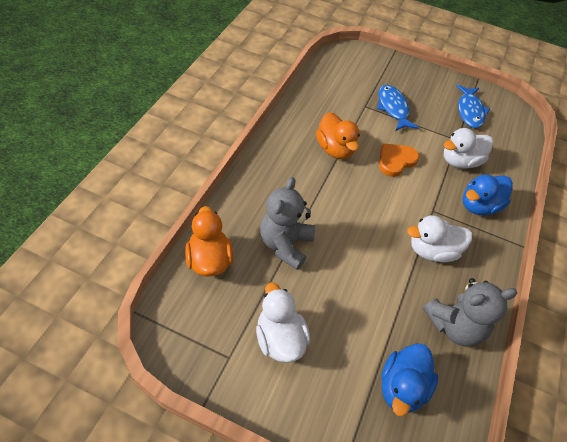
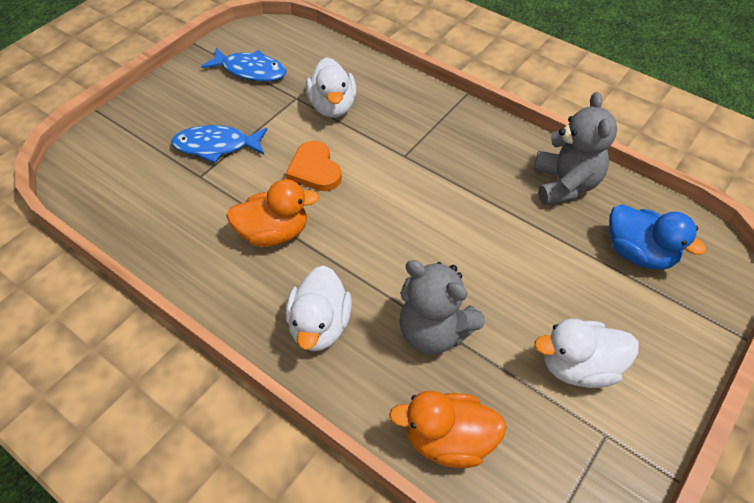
camera: 70 degrees left, 0 degrees up
white duck [407,215,472,262] -> white duck moved to [286,265,352,351]
blue duck [462,175,513,215] -> none

